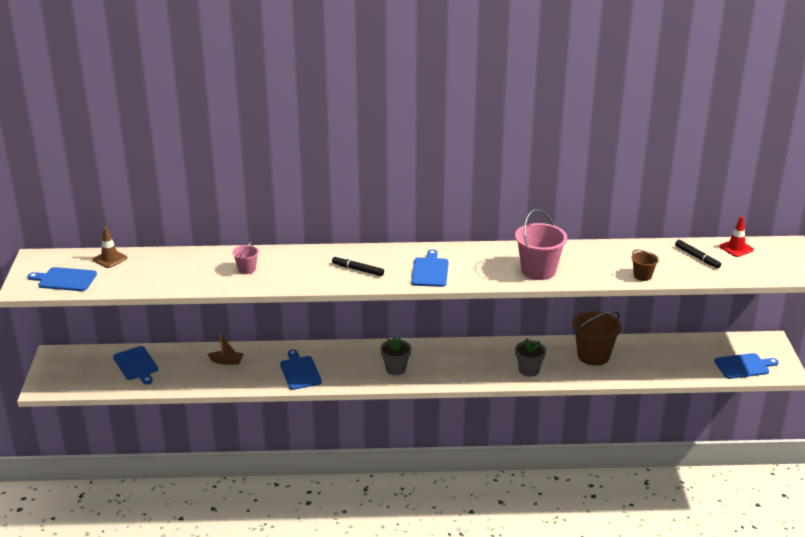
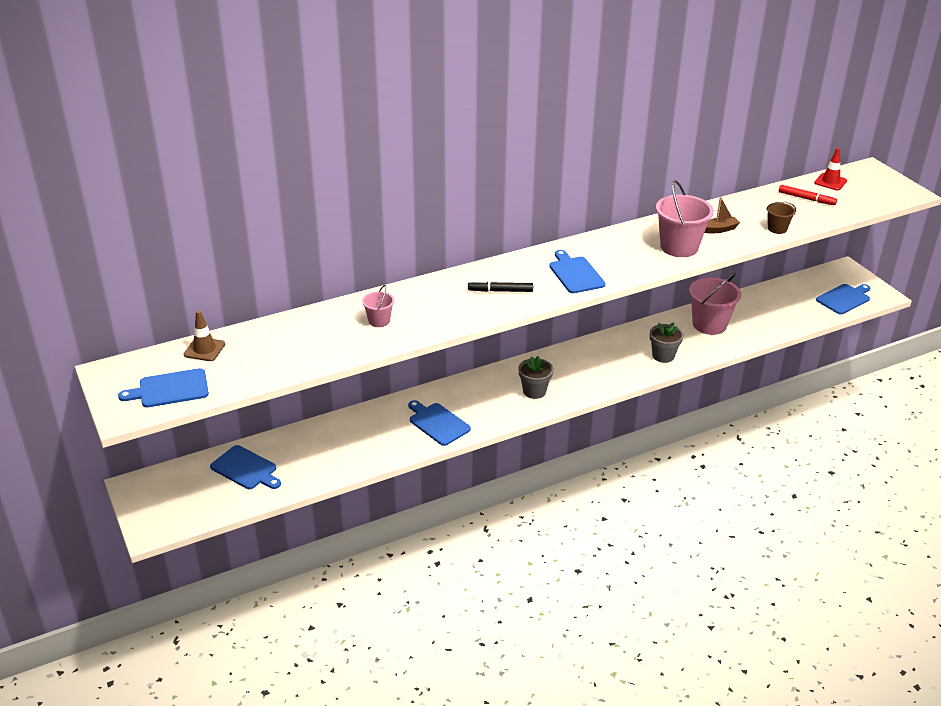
camera: 25 degrees left, 5 degrees up
brown boat [207,334,244,365] -> brown boat moved to [704,197,740,233]
brown bucket [572,311,621,366] -> pink bucket [689,273,741,335]
black marker [675,240,721,268] -> red marker [779,185,837,205]

